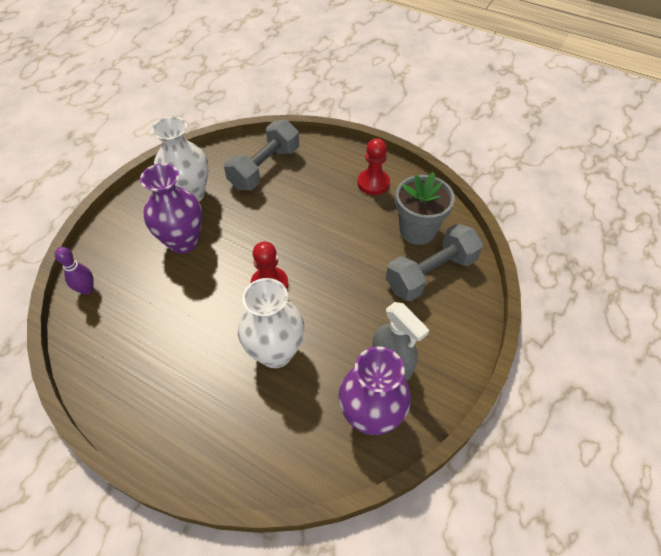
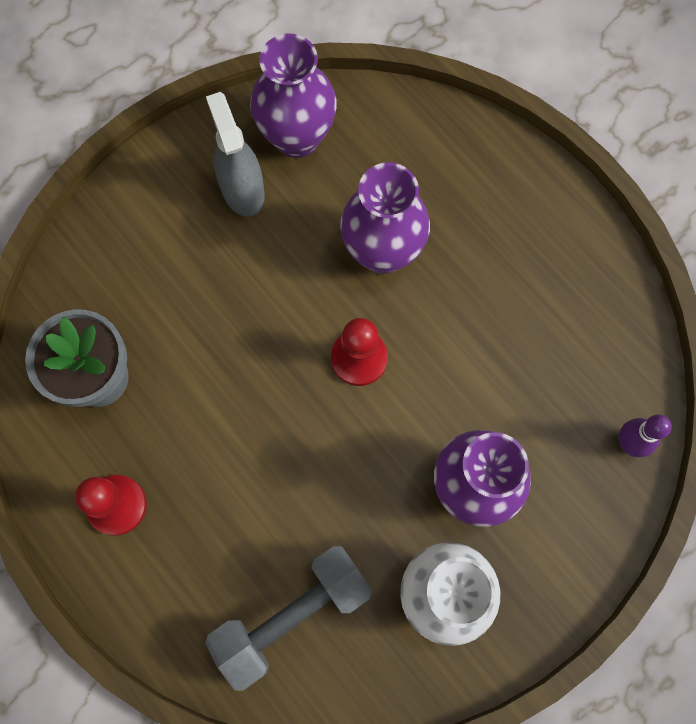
camera: 160 degrees left, 20 degrees up
white vase [238,278,305,368] -> purple vase [340,162,430,274]
grey dumbbell [386,224,483,301] -> none

